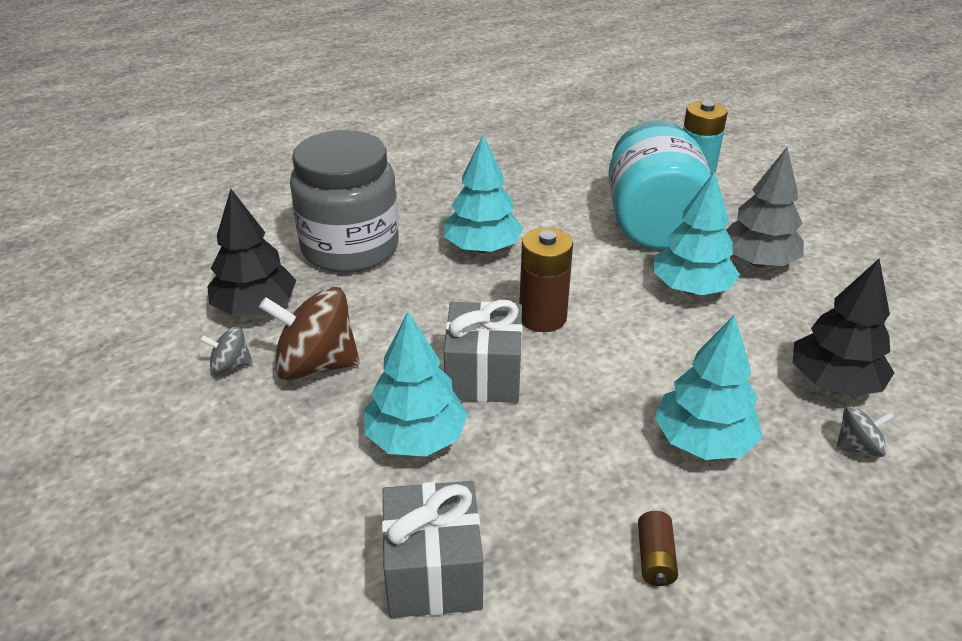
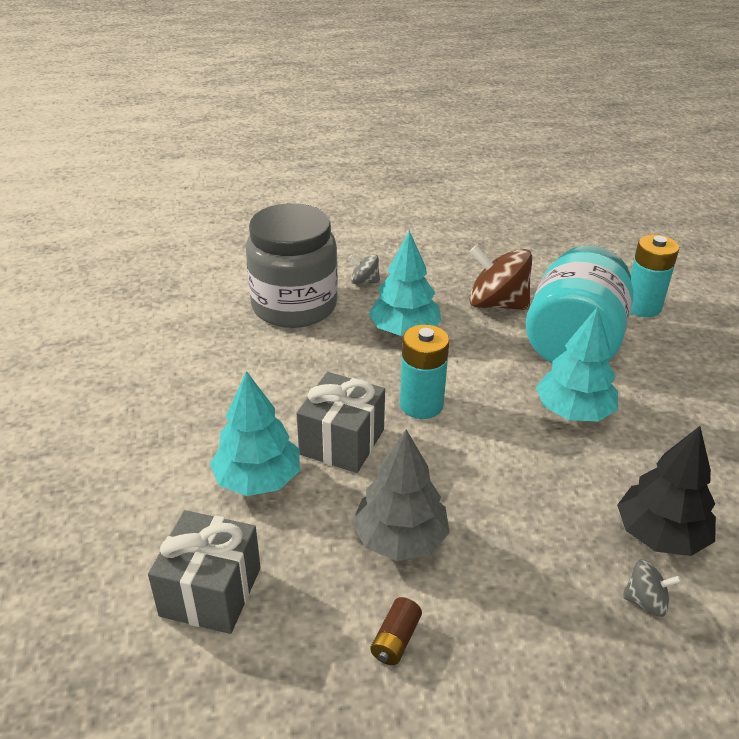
camera: 20 degrees right, 0 degrees up
grey spinning top [200,326,253,374] -> grey spinning top moved to [349,254,380,284]
black tree [207,189,296,315] -> none
brown spinning top [259,287,360,380] -> brown spinning top moved to [469,245,532,310]
brown battery [519,228,573,332] -> turquoise battery [400,325,449,419]
turquoise tree [655,314,763,460] -> none
grey tree [726,147,804,267] -> grey tree moved to [352,430,450,561]

